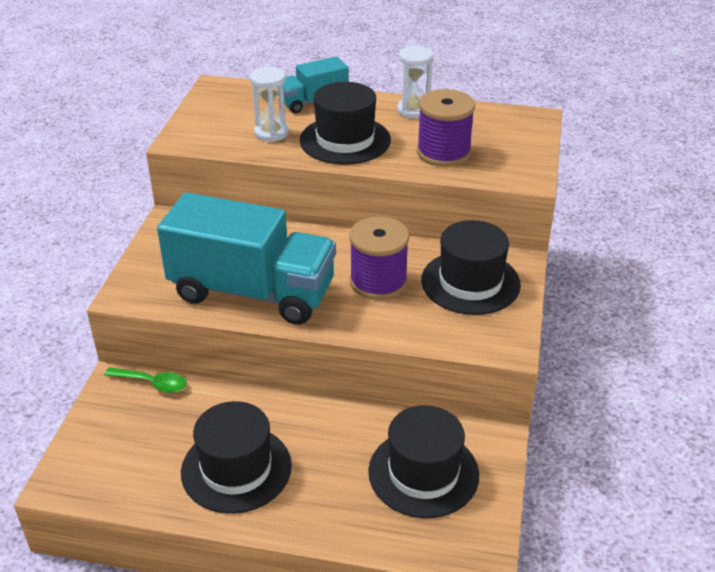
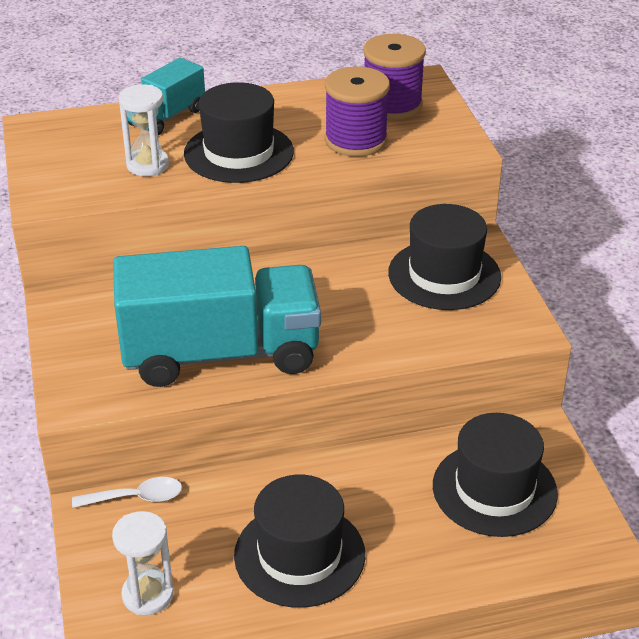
camera: 25 degrees left, 0 degrees up
green spoon [104,367,187,393] -> white spoon [72,477,182,508]
purple spool [349,217,409,300] -> purple spool moved to [363,34,426,120]
white hourglass [397,46,433,118] -> white hourglass moved to [112,511,174,615]

